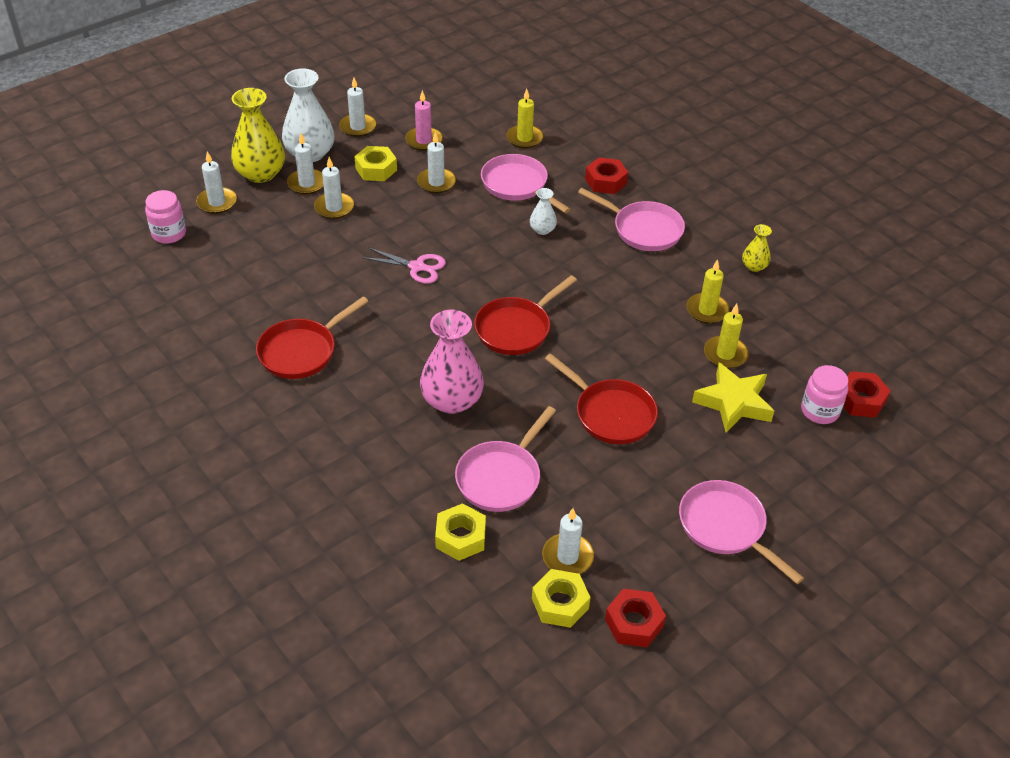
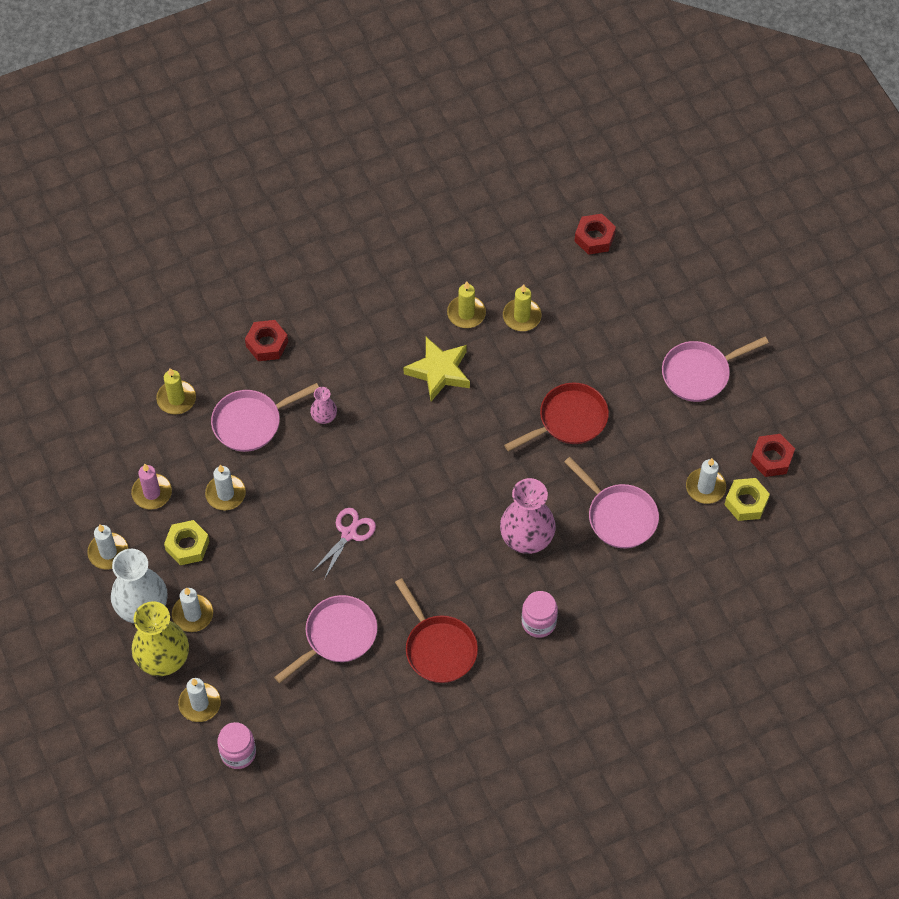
camera: 75 degrees left, 15 degrees up
white candle [314,157,354,219] -> none
yellow nut [435,503,486,561] -> none
red pan [474,275,577,355] -> none
white vase [530,188,557,235] -> pink vase [310,387,337,424]
pink pan [578,188,685,251] -> pink pan moved to [274,595,378,683]
yellow star [692,363,774,433] -> yellow star moved to [403,337,470,401]
yellow vase [742,224,772,272] -> none
pink jar [801,365,848,424] -> pink jar moved to [522,591,558,638]

